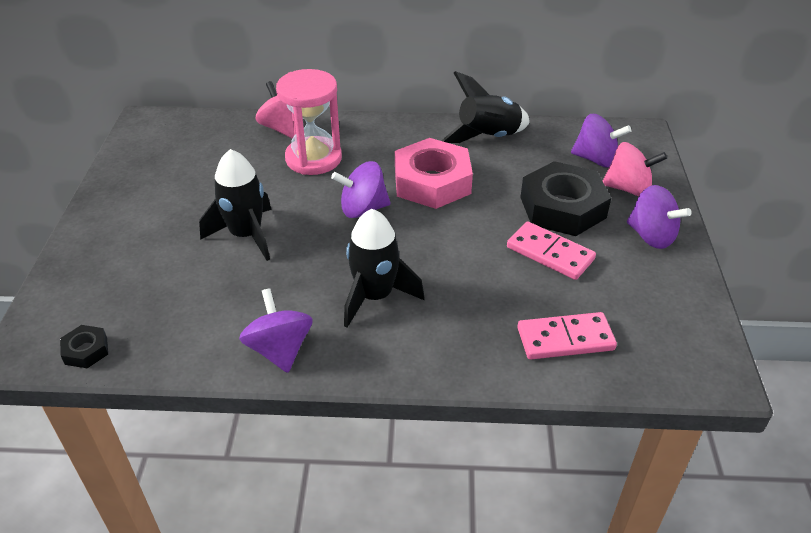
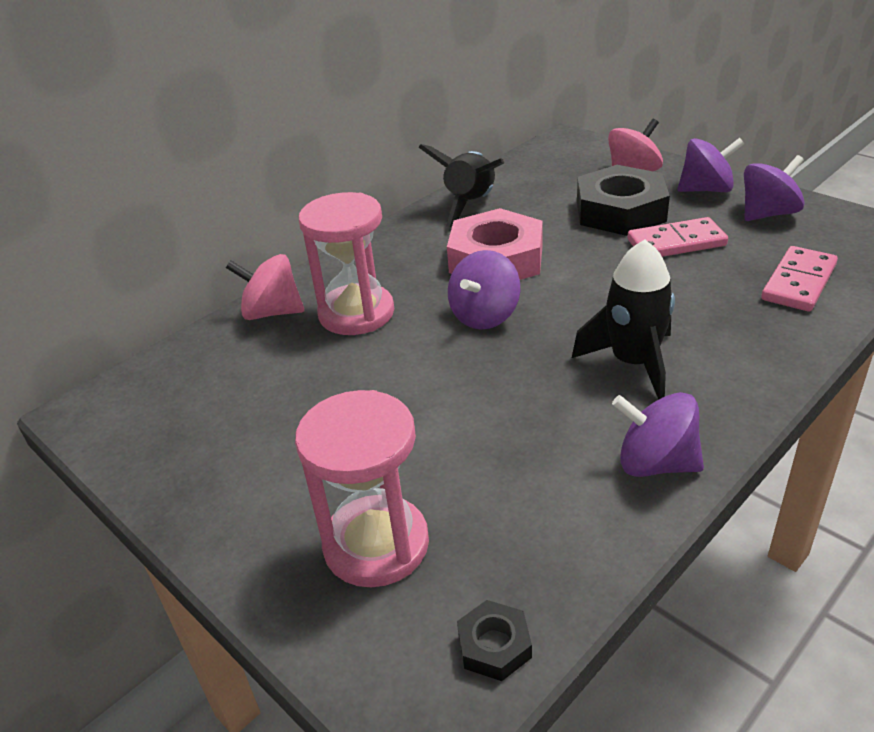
camera: 45 degrees left, 5 degrees down
black rocket [199,149,272,261] -> none
purple spinning top [571,114,631,167] -> purple spinning top moved to [744,155,804,221]
none -> pink hourglass [295,390,429,588]

